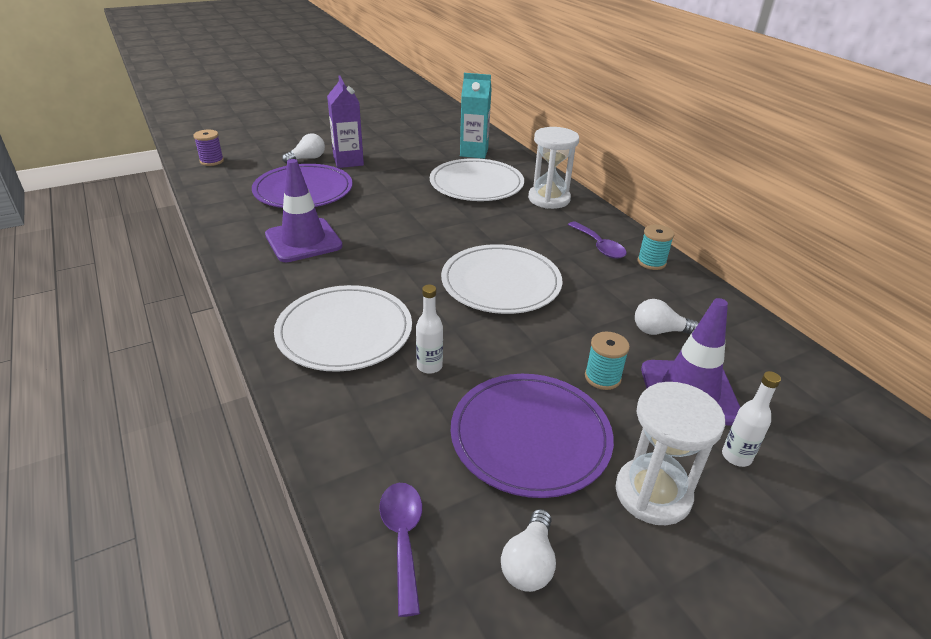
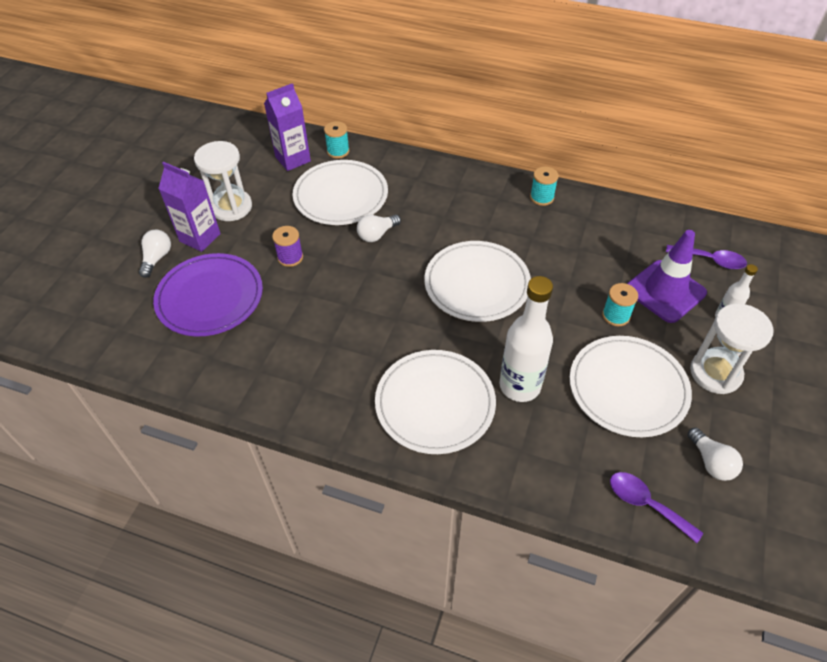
camera: 40 degrees left, 15 degrees up
purple spool [193,130,224,166] -> purple spool moved to [272,226,303,267]
purple traffic cone [265,159,343,262] -> none
white bottle [416,285,443,374] -> white bottle [499,276,553,402], size x1.96
purple plate [451,374,614,498] -> white plate [570,336,692,437]
turquoise carton [460,73,492,159] -> purple carton [264,83,311,171]
white hourglass [528,127,579,209] -> white hourglass moved to [194,141,252,221]
purple spoon [568,221,627,259] -> purple spoon moved to [666,245,747,269]
white light bulb [635,299,699,335] -> white light bulb moved to [357,215,401,242]
none -> turquoise spool [324,121,350,159]

